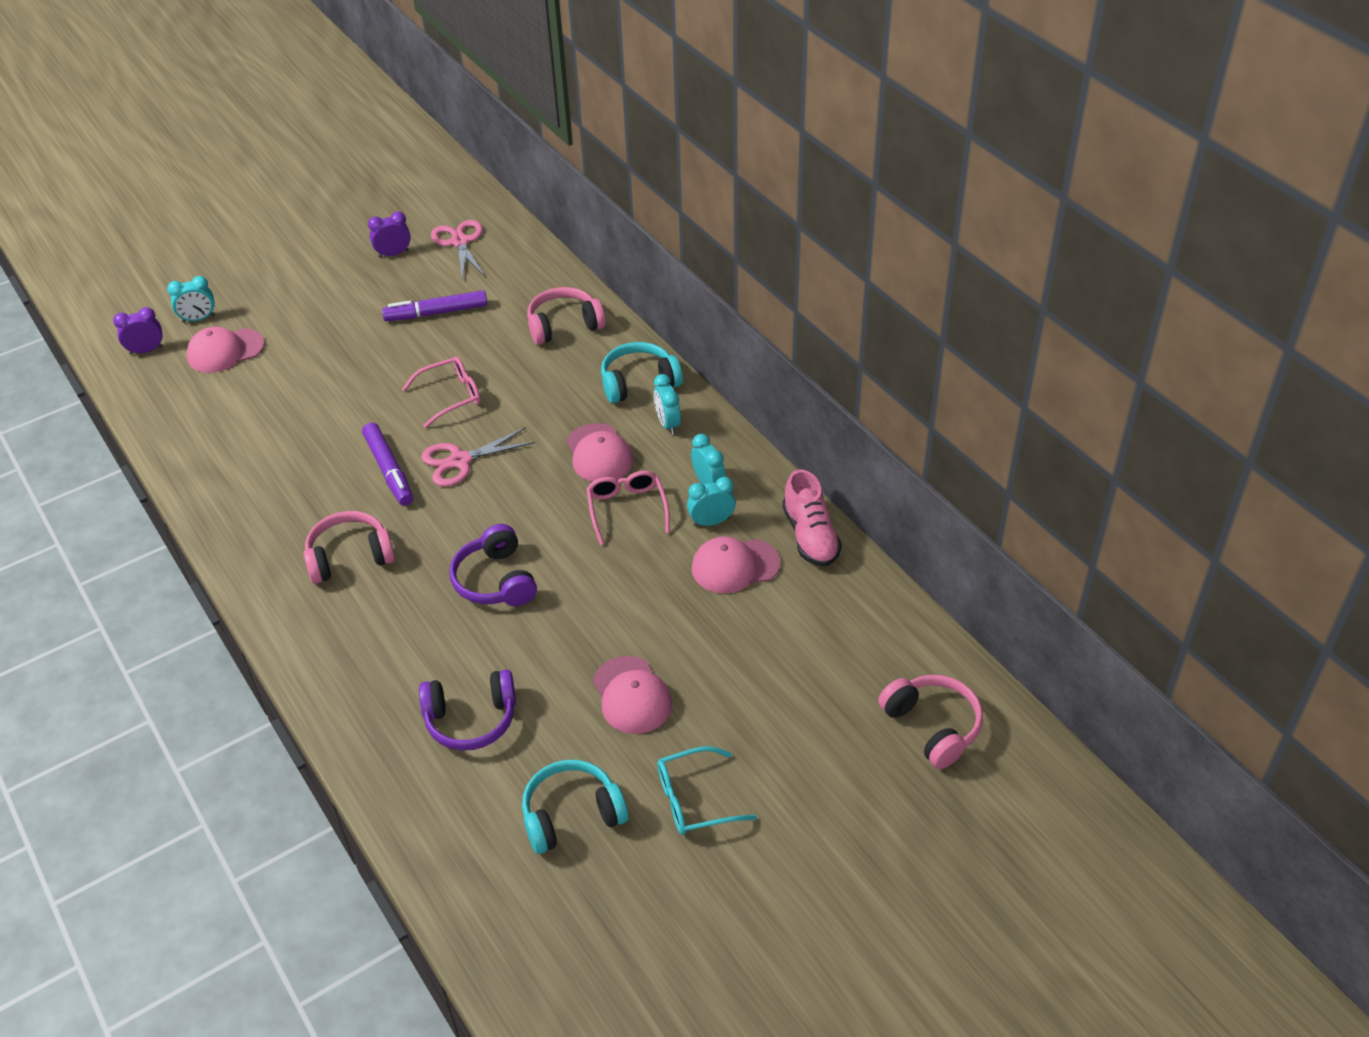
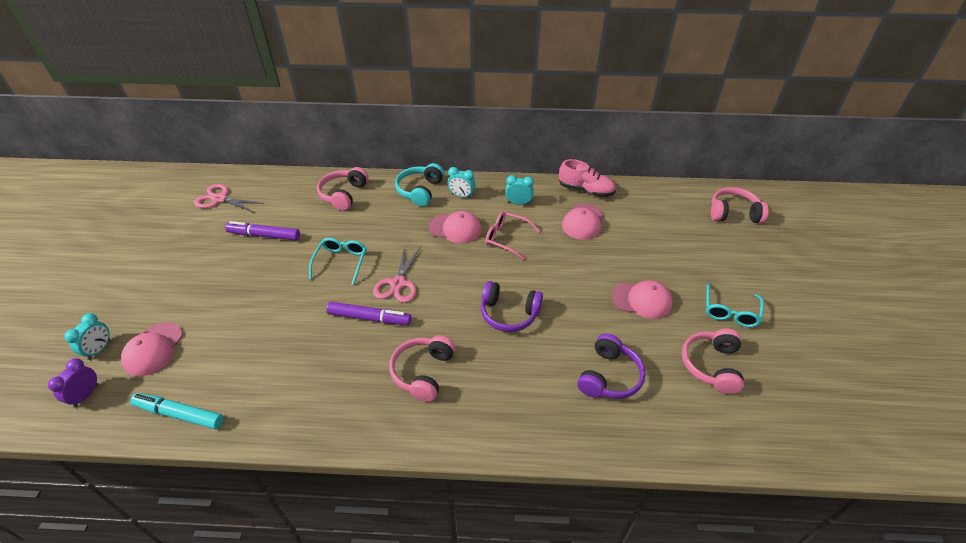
camera: 55 degrees left, 0 degrees up
purple clock [368,211,411,258] -> none
purple marker [382,290,487,321] -> purple marker turned 75 degrees clockwise [225,221,300,241]
pink glasses [402,356,481,428] -> turquoise glasses [309,238,367,285]
turquoise headphones [522,760,628,854] -> pink headphones [682,328,744,394]
turquoise clock [687,477,736,527] -> none
none -> turquoise marker [130,393,224,429]

